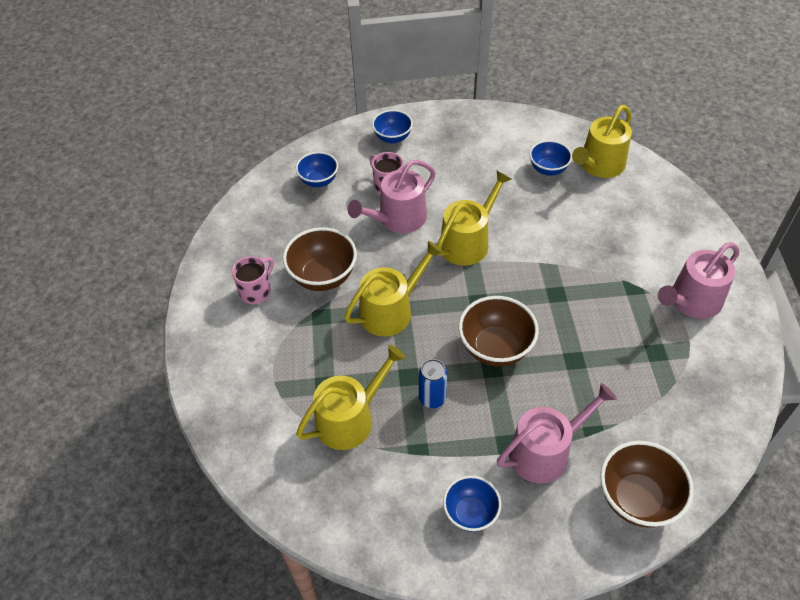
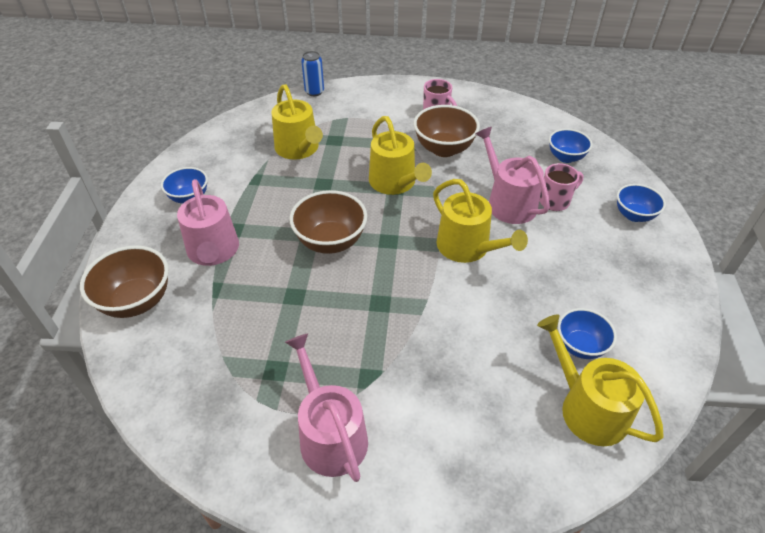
camera: 100 degrees right, 5 degrees down
blue can [419,359,448,408] -> blue can moved to [301,51,324,96]

